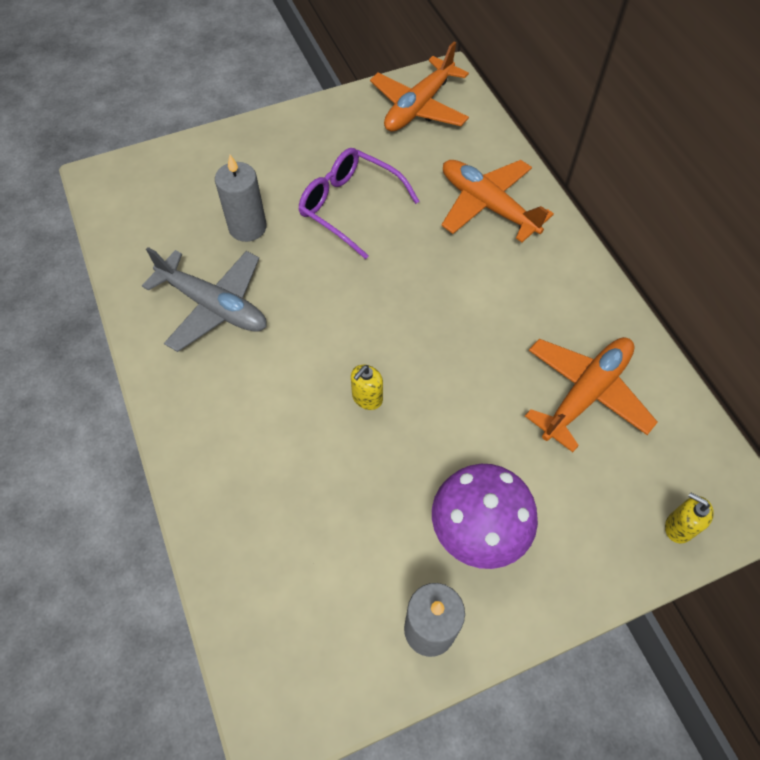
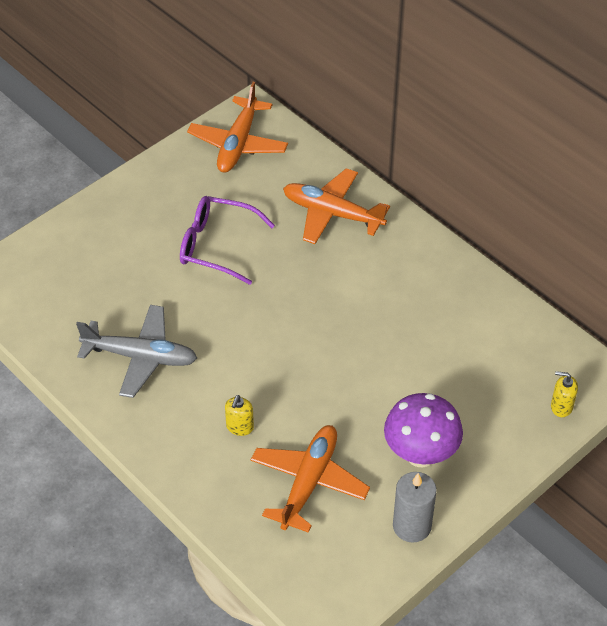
camera: 20 degrees left, 10 degrees down
grey candle [215,155,267,242] -> none
yellow soap dispenser [351,365,383,410] -> yellow soap dispenser moved to [225,395,254,436]
orange plane [525,337,658,452] -> orange plane moved to [251,425,370,533]

